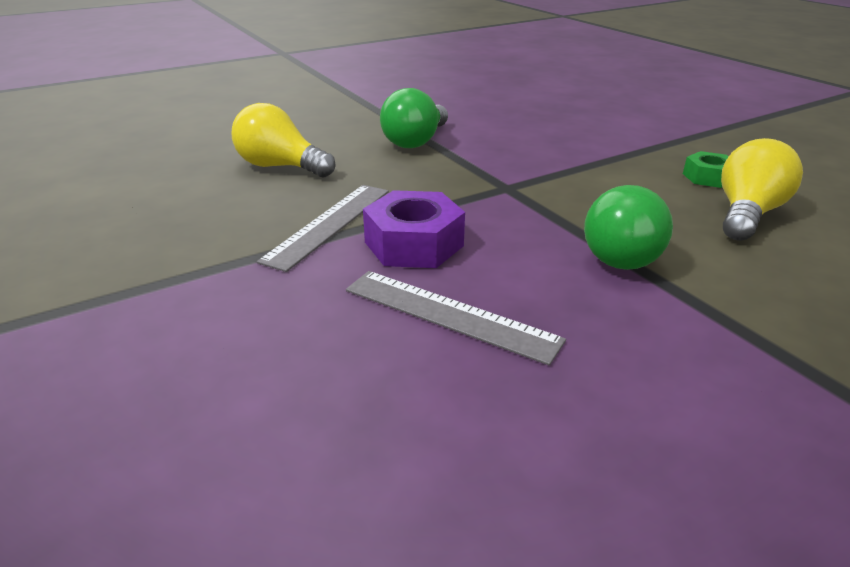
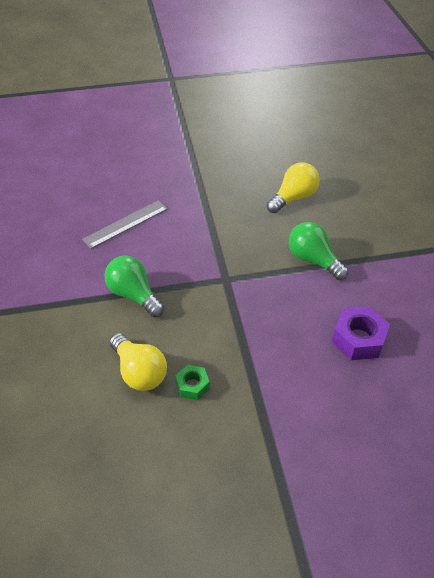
camera: 110 degrees right, 15 degrees up
grey ruler [257,185,389,272] -> none
purple nut [363,190,465,268] -> purple nut moved to [332,307,390,360]

